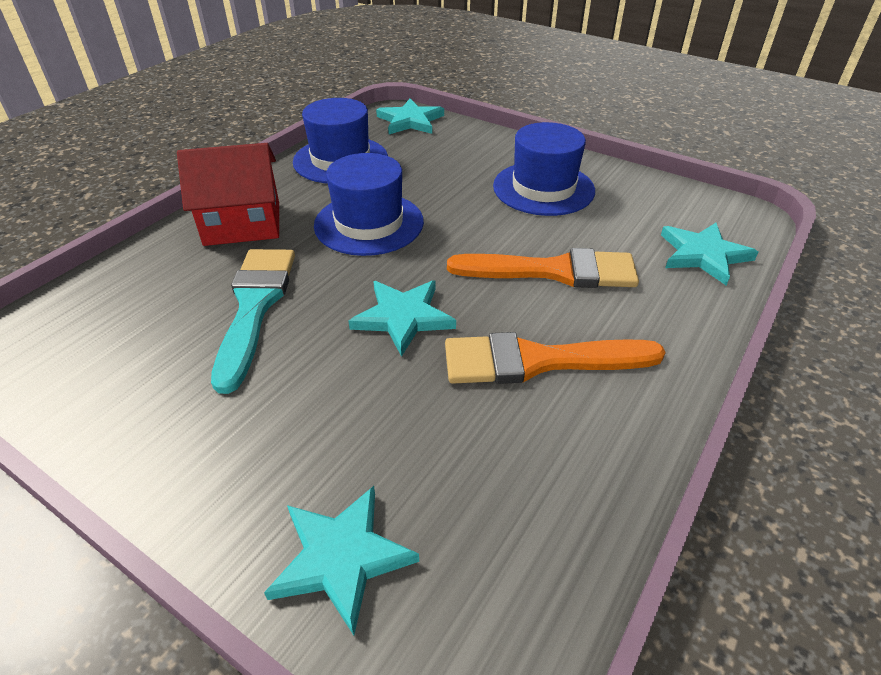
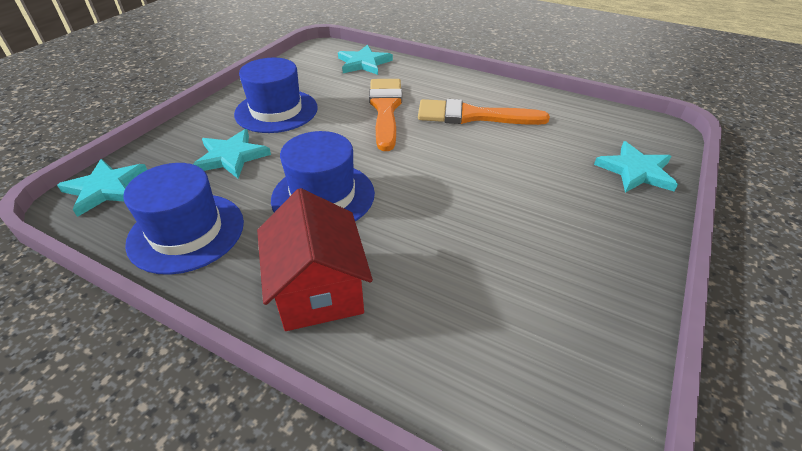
camera: 95 degrees left, 0 degrees up
turquoise brush [211,249,295,394] -> none
turquoise star [348,281,456,357] -> turquoise star moved to [193,129,271,178]
orange brush [445,332,666,384] -> orange brush turned 105 degrees clockwise [418,99,550,125]

